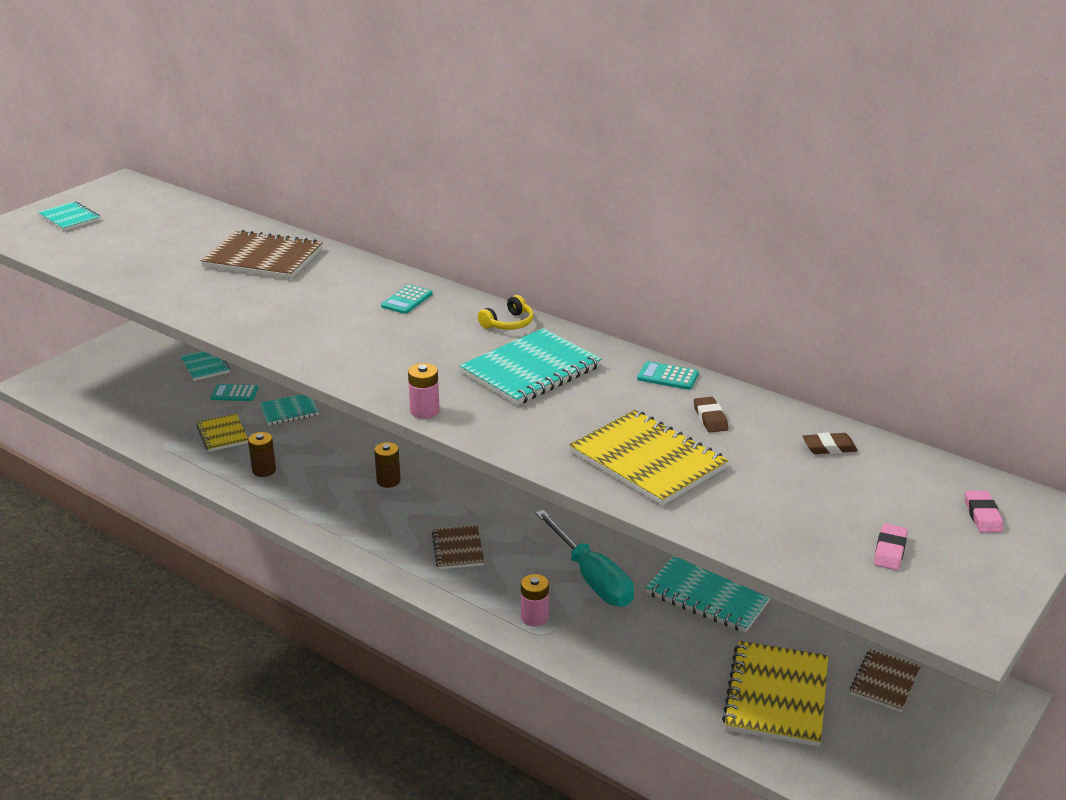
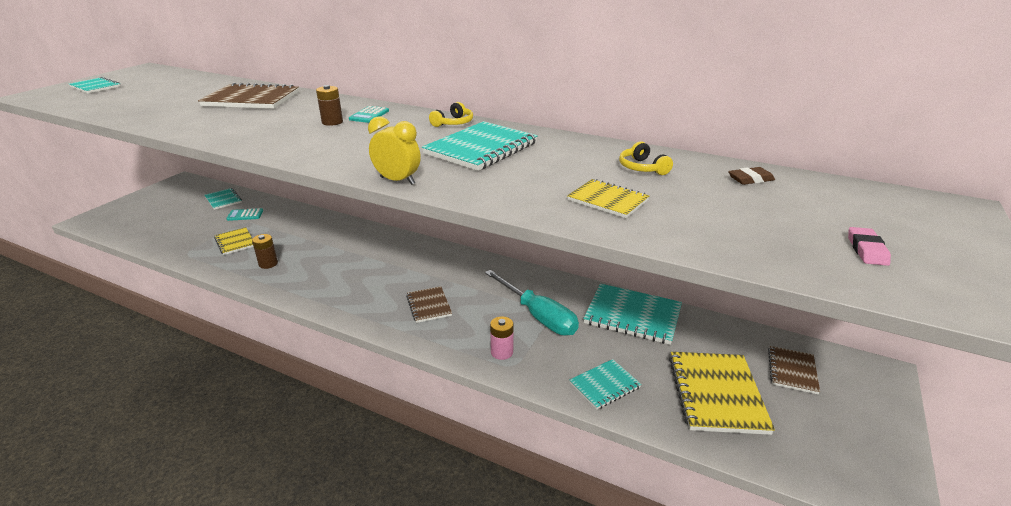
camera: 10 degrees left, 0 degrees up
turquoise notebook [259,394,319,425] -> turquoise notebook moved to [570,359,641,410]
brown battery [374,442,401,488] -> brown battery moved to [316,85,343,126]
pink battery [408,363,440,419] -> yellow clock [368,116,421,185]
yellow notebook [569,410,728,506] -> yellow notebook [567,179,649,218], size x0.57
turquoise calculator [637,361,699,390] -> none
brown eraser [694,397,728,433] -> yellow headphones [619,141,673,175]
pink eraser [965,491,1003,533] -> none

